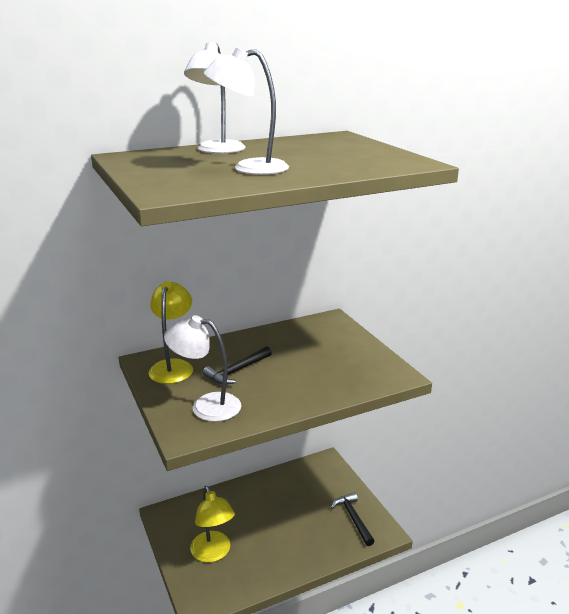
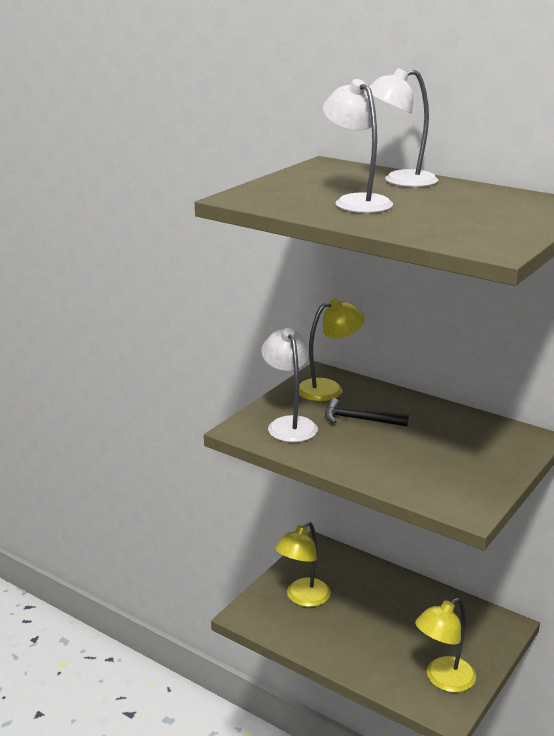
camera: 60 degrees right, 0 degrees up
black hammer [331,492,375,546] -> yellow lamp [415,598,476,692]

